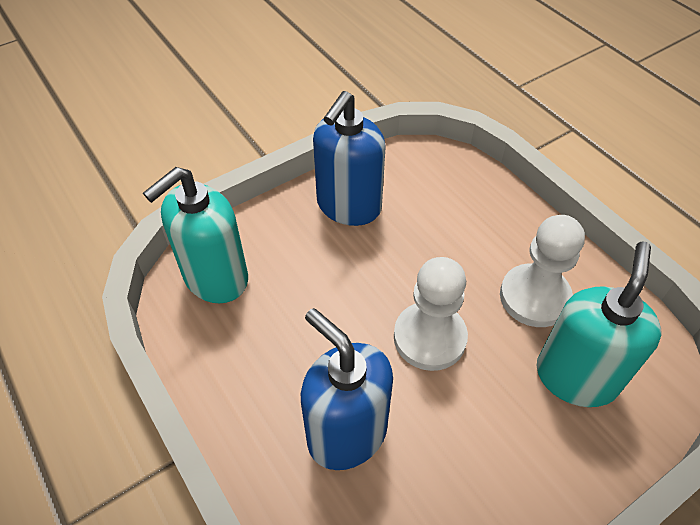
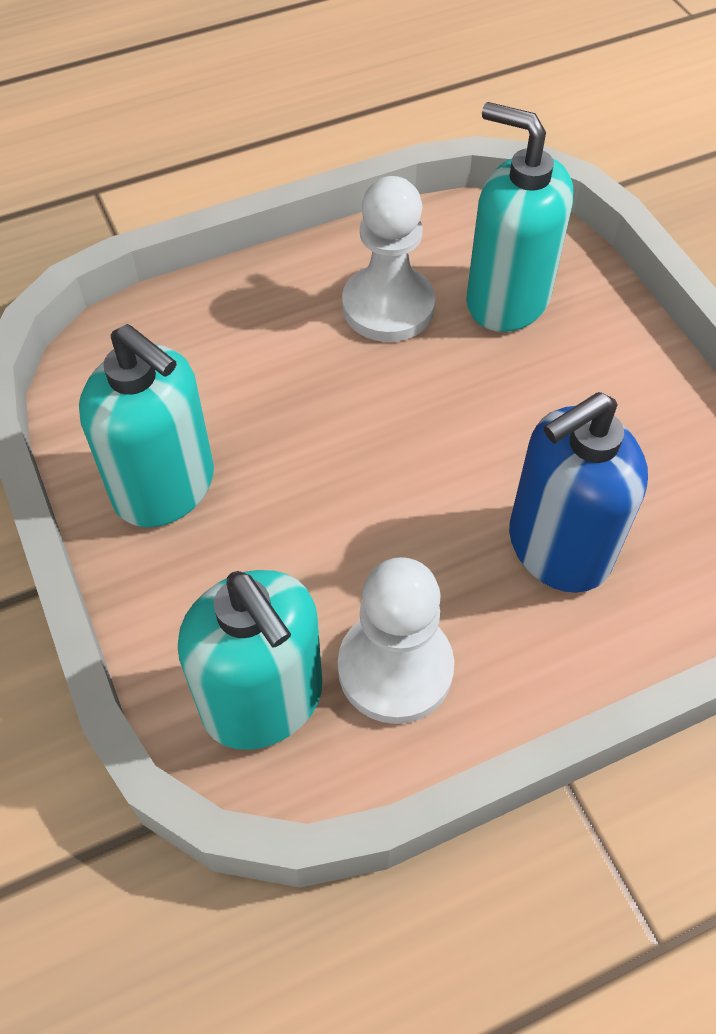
camera: 80 degrees left, 5 degrees up
blue soap dispenser [313,91,386,226] -> turquoise soap dispenser [79,324,214,527]
white pawn [394,257,468,371] -> white pawn moved to [338,557,454,724]

